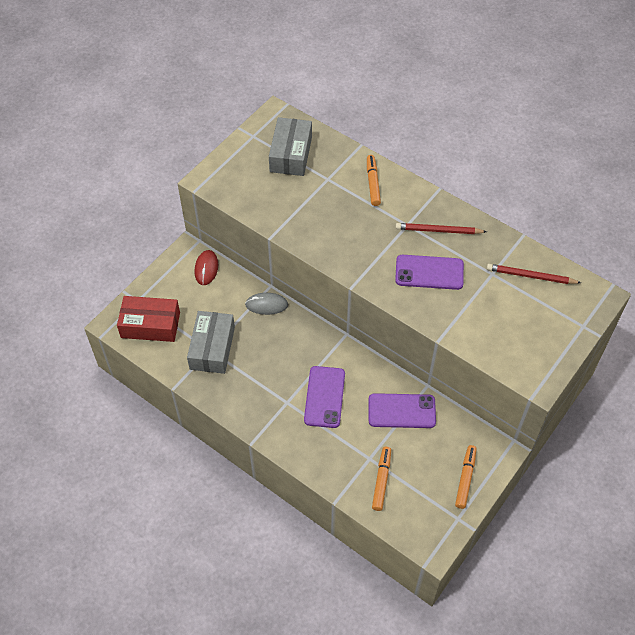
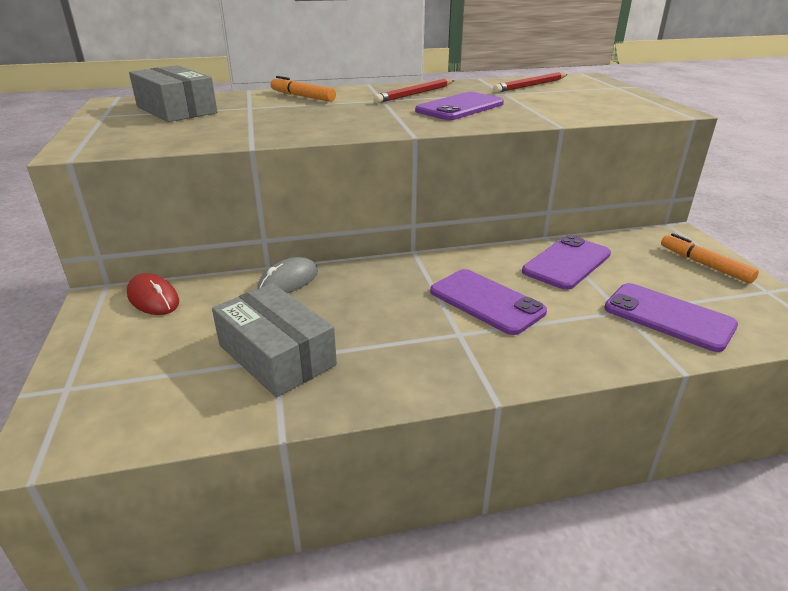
camera: 50 degrees left, 25 degrees down
red box [117,296,180,342] -> none
orange marker [372,447,391,511] -> purple phone [604,283,738,352]

